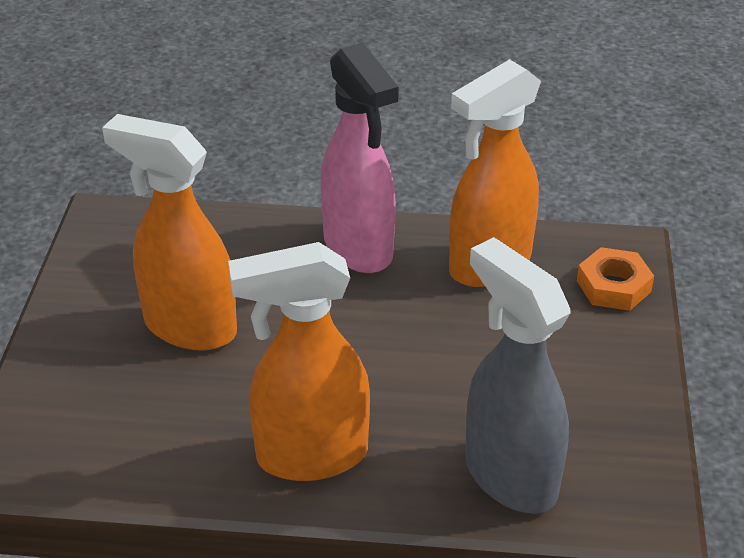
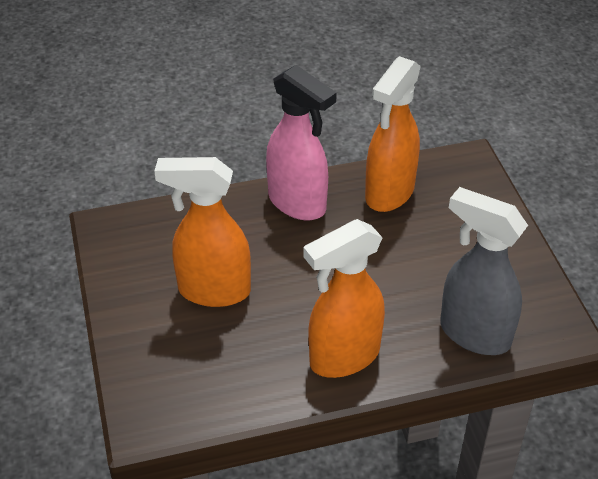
camera: 20 degrees left, 5 degrees up
orange nut [577,247,654,311] -> none

